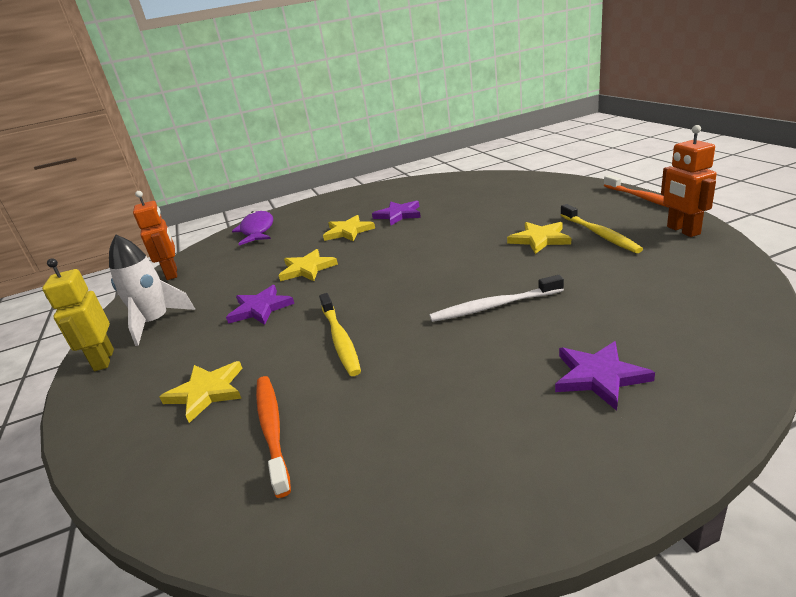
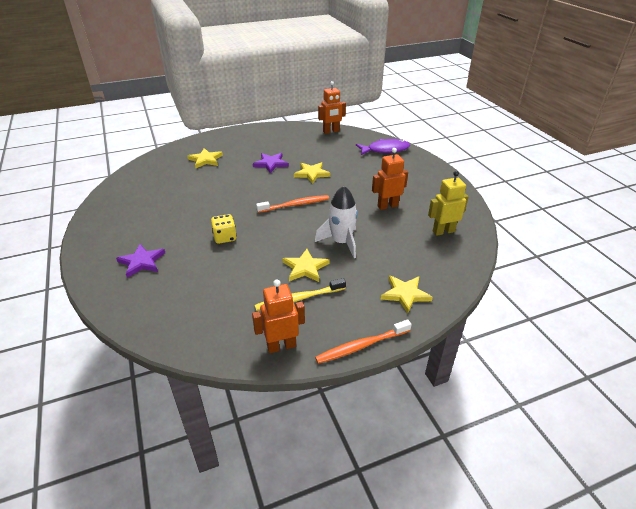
camera: 85 degrees right, 10 degrees up
yellow robot [42,259,114,371] -> yellow robot moved to [428,171,469,236]
white rocket [109,235,195,346] -> white rocket moved to [315,186,358,258]
orange toothbrush [256,376,291,498] -> orange toothbrush moved to [256,195,329,213]
yellow toothbrush [319,293,361,376] -> none
yellow star [323,215,375,242] -> yellow star moved to [381,275,433,313]
purple star [372,200,421,225] -> orange robot [372,148,408,210]
white toothbrush [429,275,564,322] -> yellow dice [211,214,237,244]

